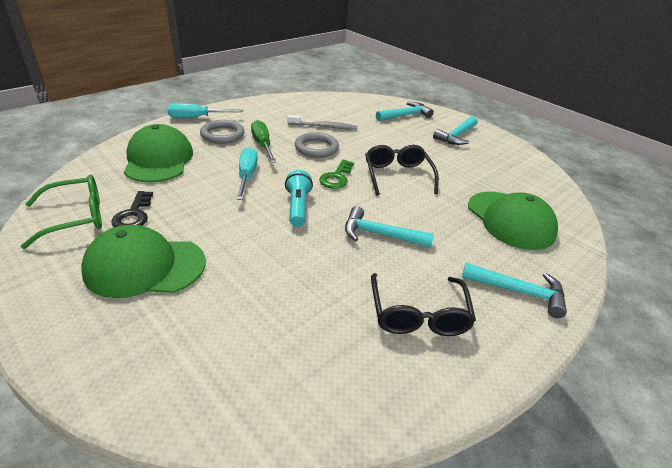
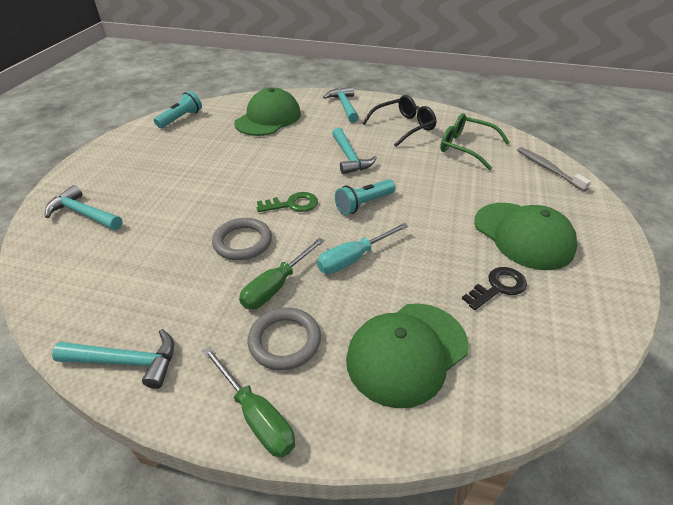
camera: 120 degrees left, 5 degrees up
green glasses [21,174,102,249] -> green glasses moved to [440,113,510,170]
turquoise screwdriver [167,103,243,118] -> green screwdriver [203,347,295,458]
grey toothbrush [287,115,357,130] -> grey toothbrush moved to [517,147,591,191]
black glasses [365,145,439,195] -> none
turquoise hammer [433,116,478,145] -> turquoise hammer moved to [52,329,174,389]
none -> turquoise flashlight [154,91,202,128]

